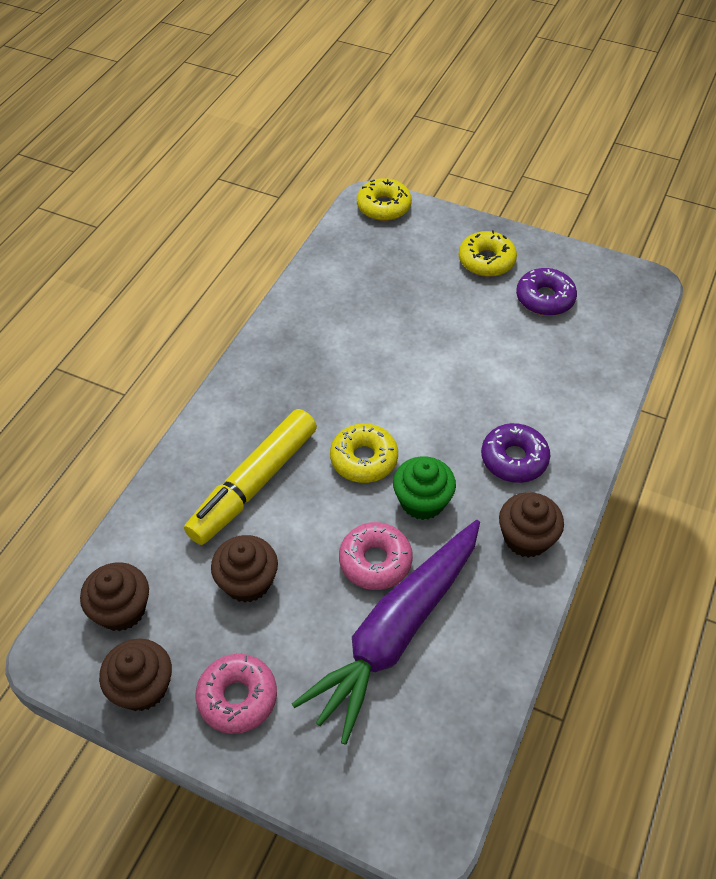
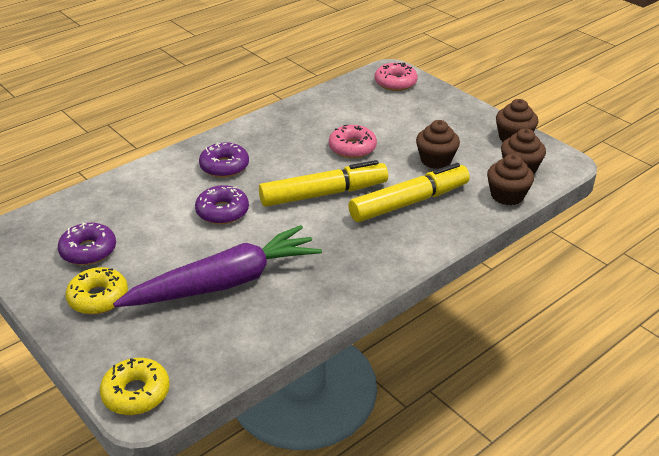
camera: 155 degrees left, 15 degrees down
pink donut [195,654,277,734] -> pink donut moved to [375,63,418,91]
purple carrot [292,520,480,745] -> purple carrot moved to [113,225,322,307]
yellow donut [330,423,398,483] -> yellow marker [259,160,388,207]
green cupcake [393,456,456,520] -> none
brown cupcake [499,492,564,558] -> brown cupcake moved to [487,154,534,205]
none -> purple donut [195,185,249,224]

